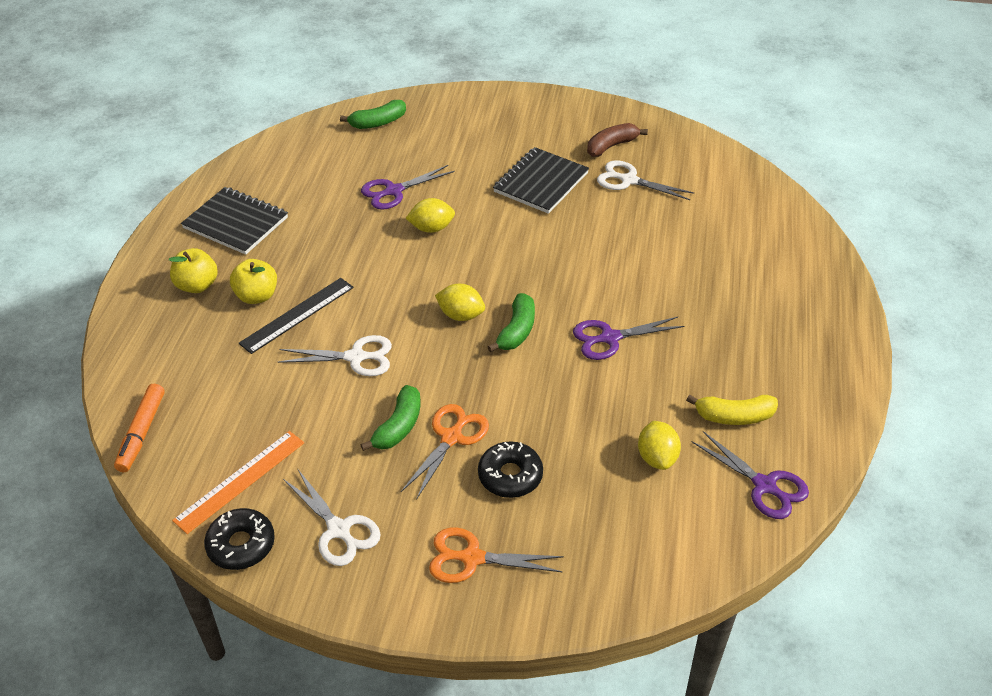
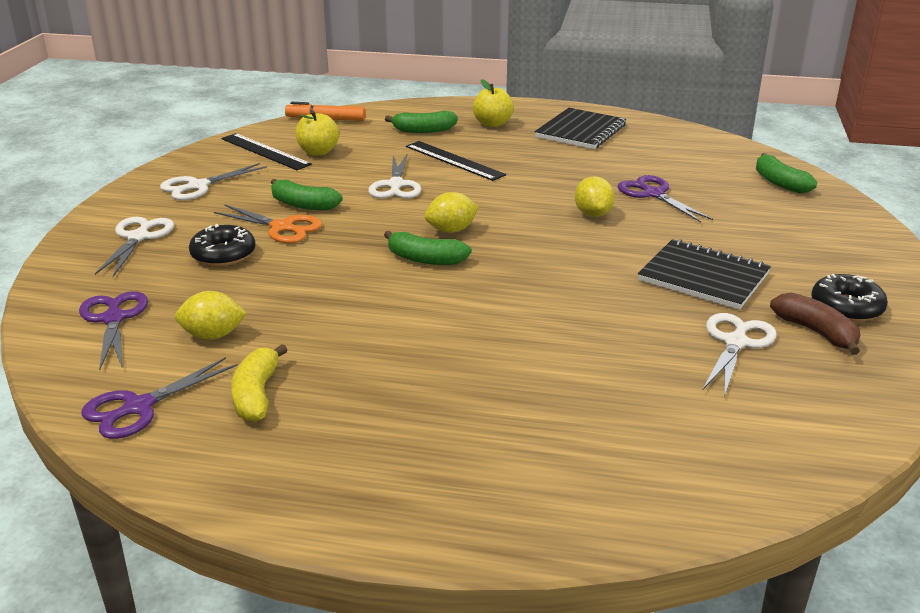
camera: 90 degrees right, 15 degrees down
orange ruler [172,431,304,534] -> black ruler [221,133,312,170]
black donut [204,508,275,570] -> black donut moved to [811,274,888,322]
yellow apple [230,259,277,304] -> yellow apple moved to [295,111,339,156]
orange scissors [429,528,564,583] -> white scissors [95,217,174,277]
yellow lemon [435,284,485,321] -> yellow lemon turned 45 degrees clockwise [425,192,479,233]
purple scissors [573,317,684,360] -> purple scissors moved to [79,291,148,370]
none -> green banana [385,111,458,133]

